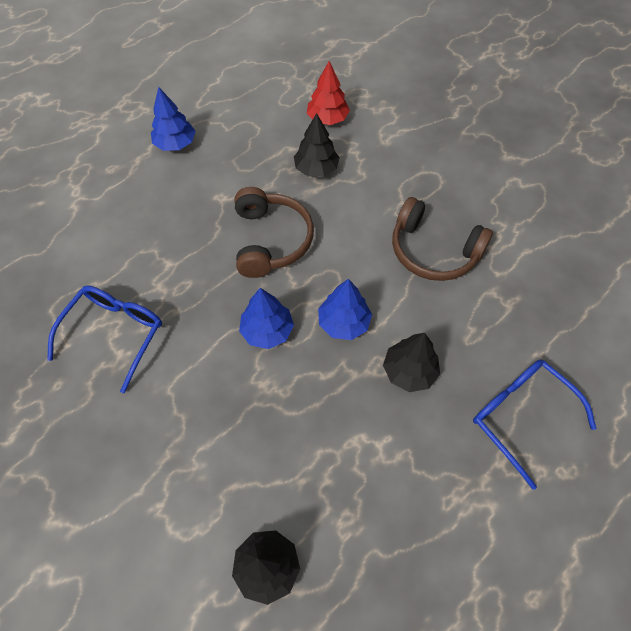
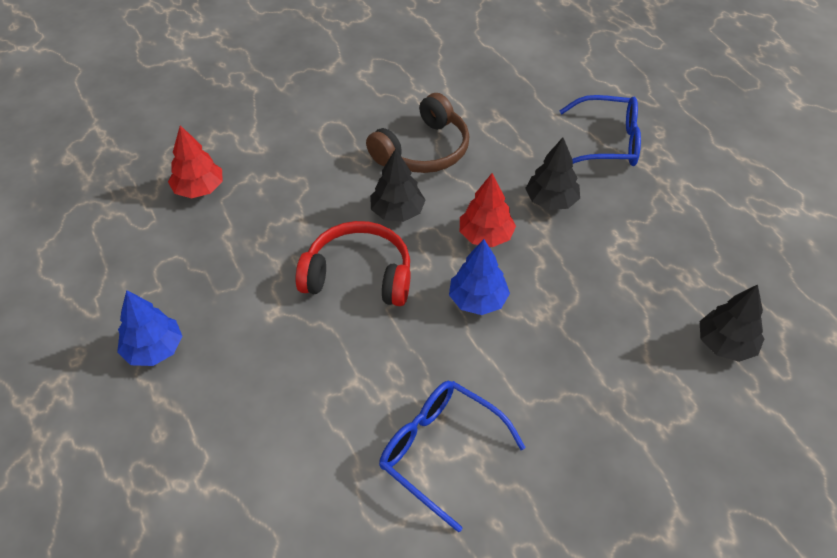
camera: 75 degrees left, 10 degrees down
brown headphones [235,187,314,278] -> red headphones [295,221,411,306]
black tree [294,113,340,177] -> black tree moved to [370,149,425,222]
blue tree [318,279,372,340] -> red tree [460,173,516,247]
blue glasses [473,359,597,490] -> blue glasses turned 150 degrees counterclockwise [559,95,641,166]

